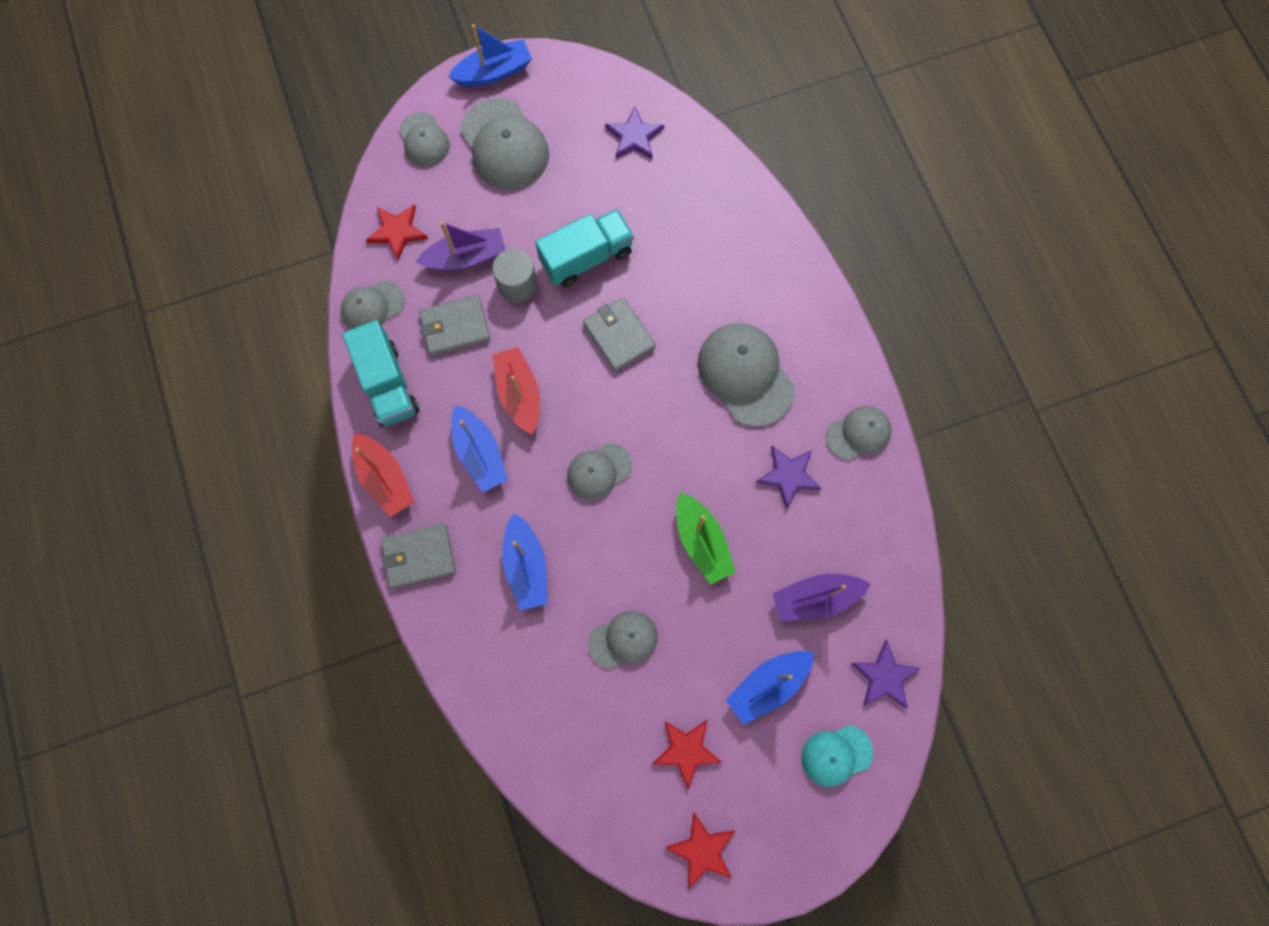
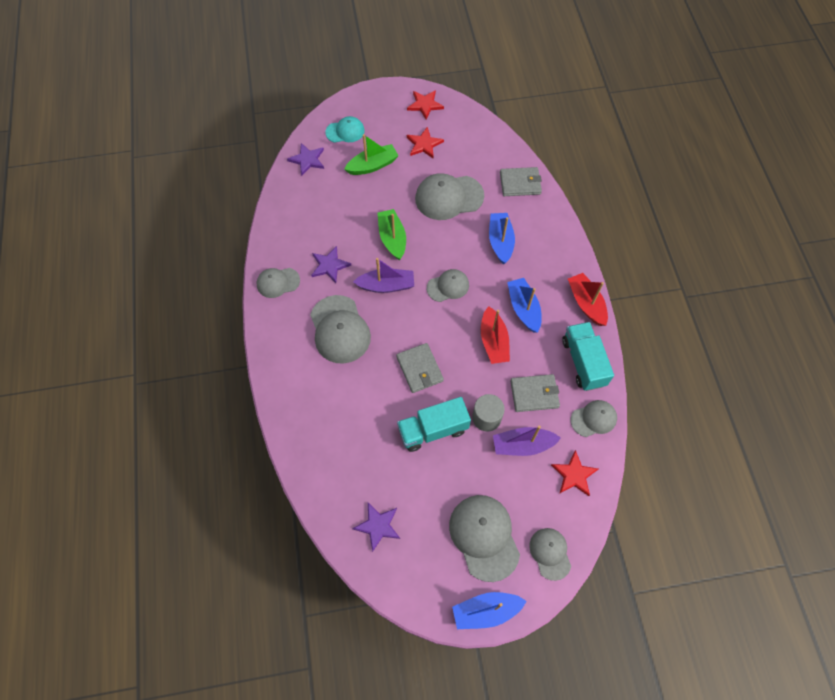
camera: 170 degrees left, 10 degrees down
grey wallet [381,523,456,588] -> grey wallet moved to [500,167,542,196]
grey cap [588,611,658,669] -> grey cap [415,173,484,220], size x1.69
blue boat [726,651,814,725] -> green boat [344,134,399,175]
purple boat [772,574,871,621] -> purple boat moved to [353,258,414,293]

